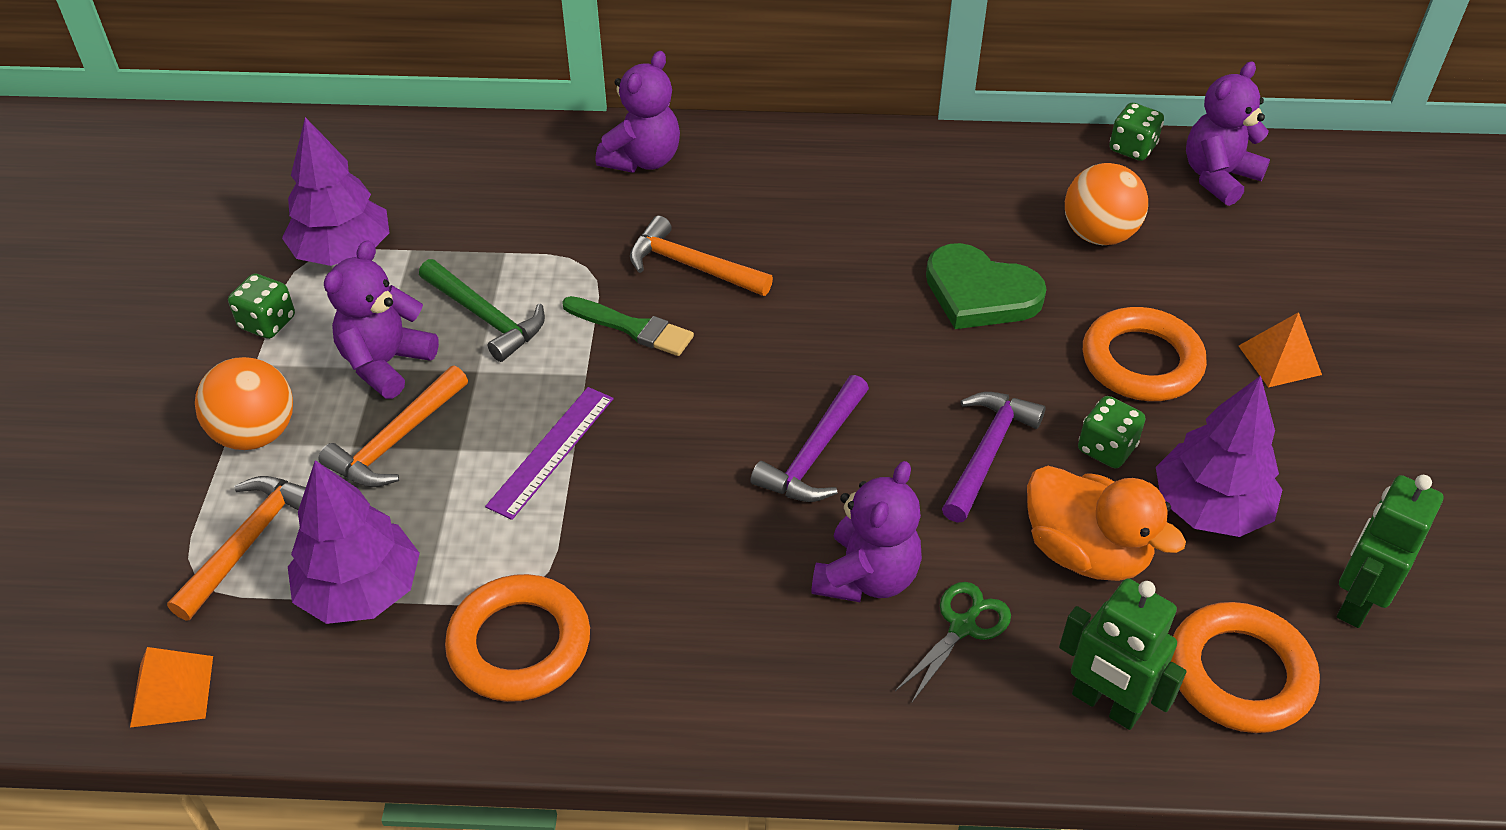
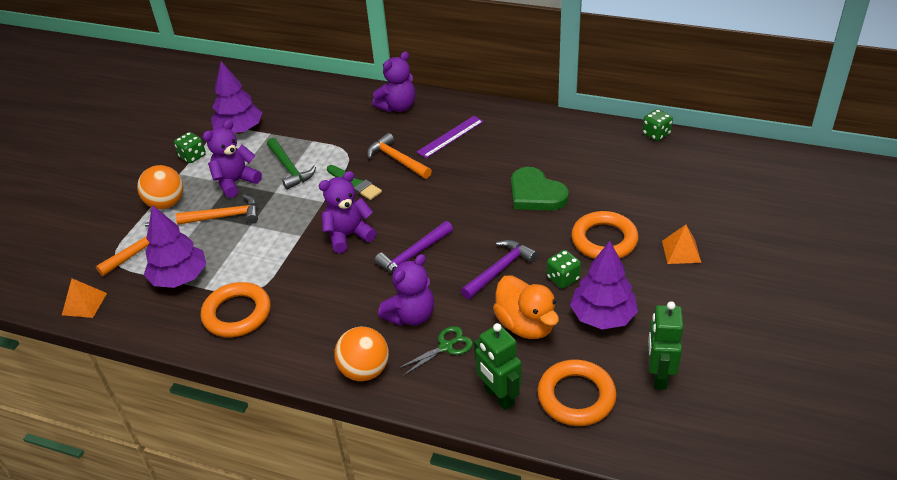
camera: 20 degrees right, 5 degrees down
orange hammer [318,366,468,487] -> orange hammer turned 150 degrees counterclockwise [176,194,258,225]
purple ruler [485,387,614,520] -> purple ruler moved to [417,116,484,158]
orange ball [1065,163,1148,245] -> orange ball moved to [334,327,389,381]
purple teddy bear [1186,61,1270,206] -> purple teddy bear moved to [319,171,376,253]
green robot [1337,475,1444,628] -> green robot turned 45 degrees counterclockwise [648,301,684,390]

